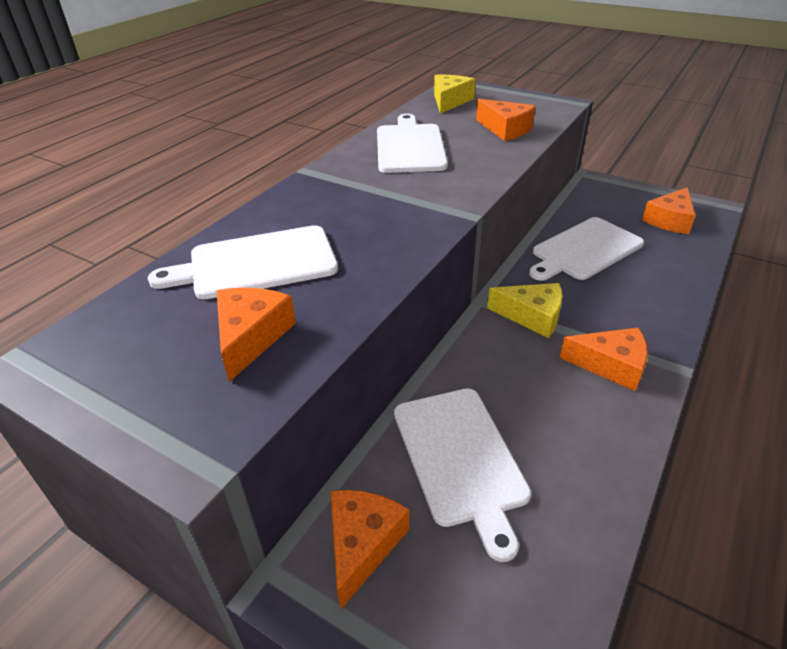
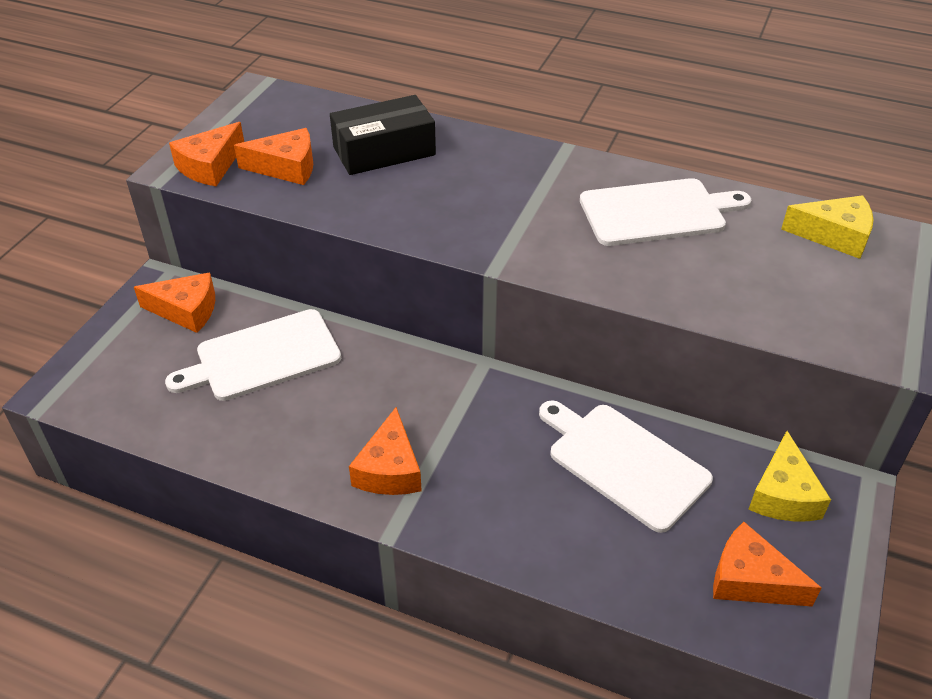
camera: 80 degrees right, 5 degrees up
white cutting board [148,225,338,299] -> black box [330,95,436,175]
orange cheese [476,99,536,141] -> orange cheese moved to [169,122,244,186]
yellow cheese [487,283,563,338] -> yellow cheese moved to [748,431,831,521]

